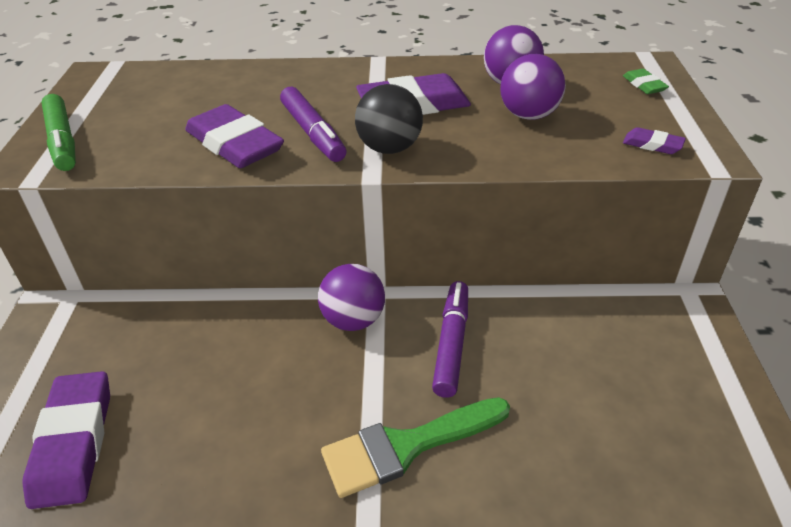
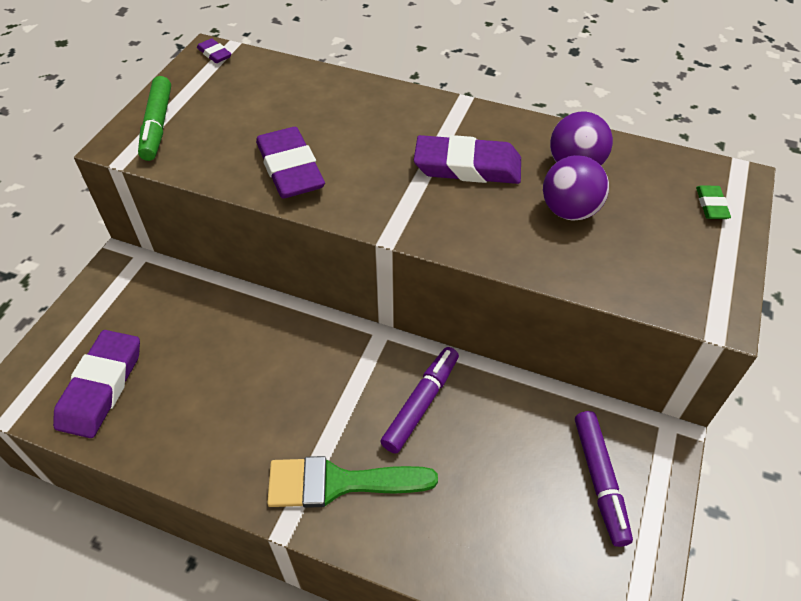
camera: 20 degrees right, 10 degrees up
purple marker [280,87,346,162] -> purple marker moved to [575,411,633,547]
purple ball [318,264,385,331] -> none
black ball [355,84,423,154] -> none
purple eraser [623,127,686,154] -> purple eraser moved to [197,38,231,63]

